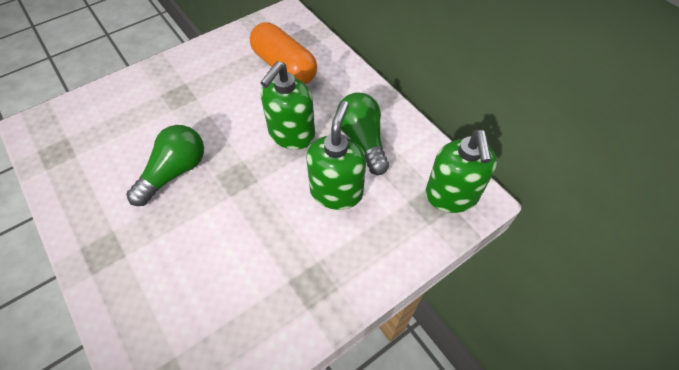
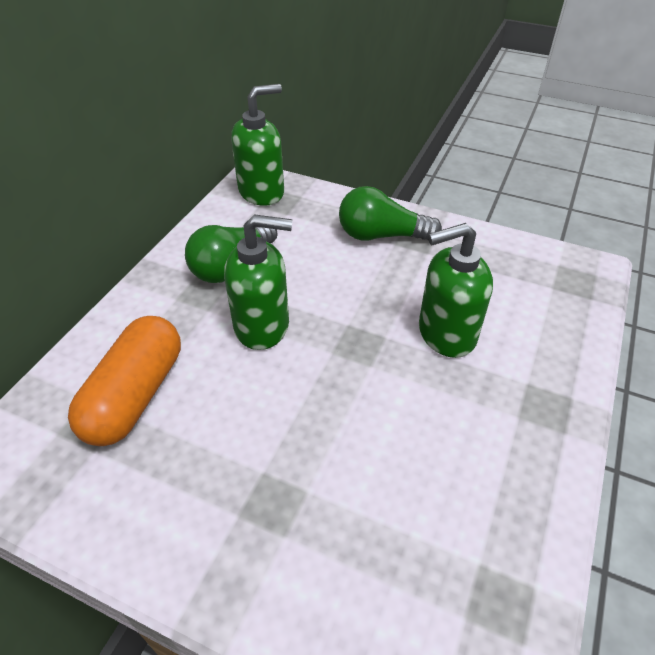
camera: 120 degrees left, 10 degrees down
green light bulb [126,125,204,206] -> green light bulb moved to [339,186,442,241]
green soap dispenser [306,101,366,210] -> green soap dispenser moved to [419,223,493,358]

